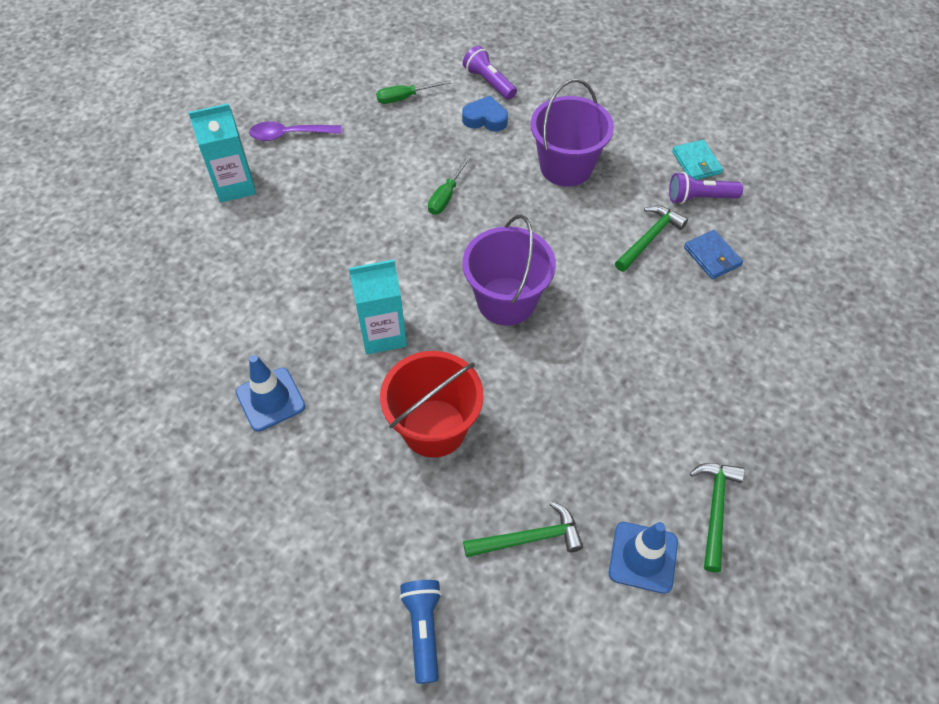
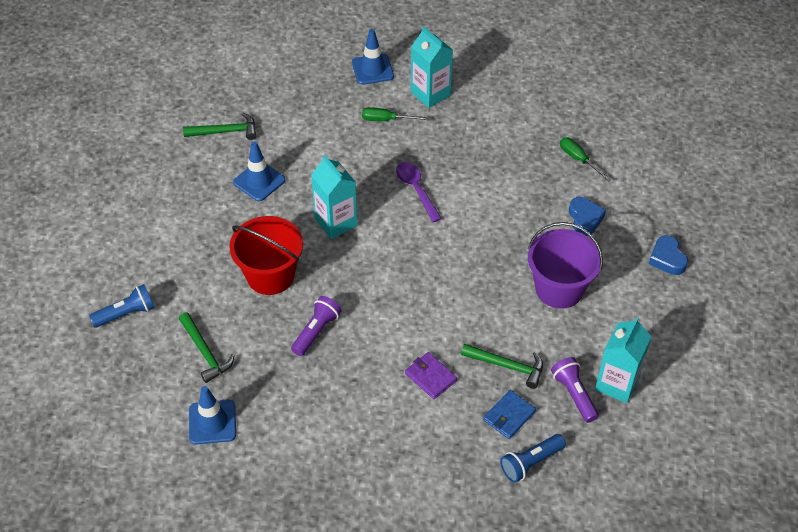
camera: 70 degrees right, 5 degrees down
purple spoon [249,121,341,141] -> purple spoon moved to [396,162,442,222]
green screwdriver [428,155,472,215] -> green screwdriver moved to [362,107,429,121]
purple bucket [462,214,556,326] -> none
purple flashlight [463,46,517,100] -> purple flashlight moved to [291,296,341,356]
turquoise wallet [672,140,723,180] -> turquoise carton [595,317,652,403]
green hammer [690,463,745,572] -> green hammer moved to [183,113,256,140]
none -> blue traffic cone [352,29,394,85]
none -> purple wallet [405,352,457,399]
none -> blue flashlight [500,434,566,483]
none -> blue heart [649,235,688,275]

